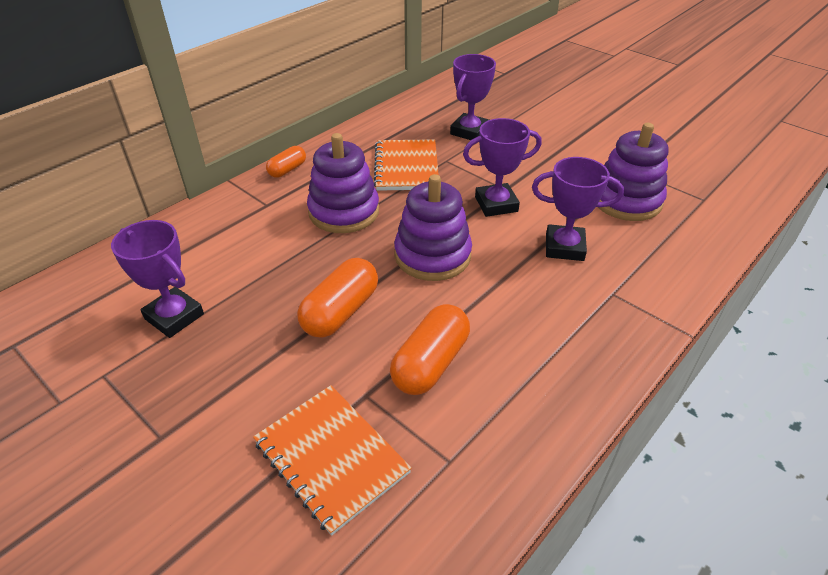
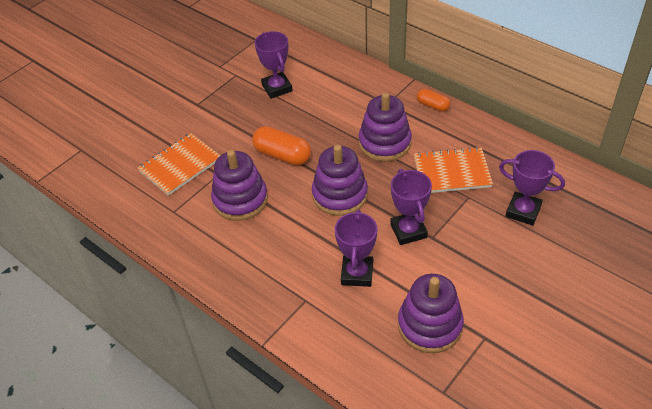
camera: 90 degrees right, 5 degrees up
purple trophy [111,220,204,338] -> purple trophy turned 60 degrees counterclockwise [255,31,293,99]
orange capsule [390,304,470,395] -> purple stacking toy [211,150,268,221]

